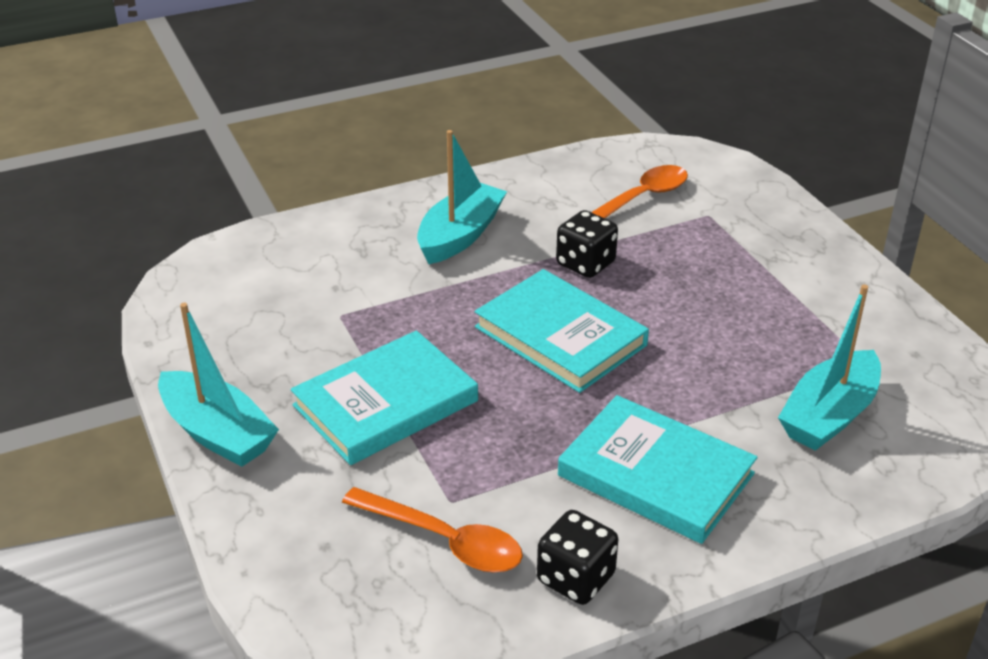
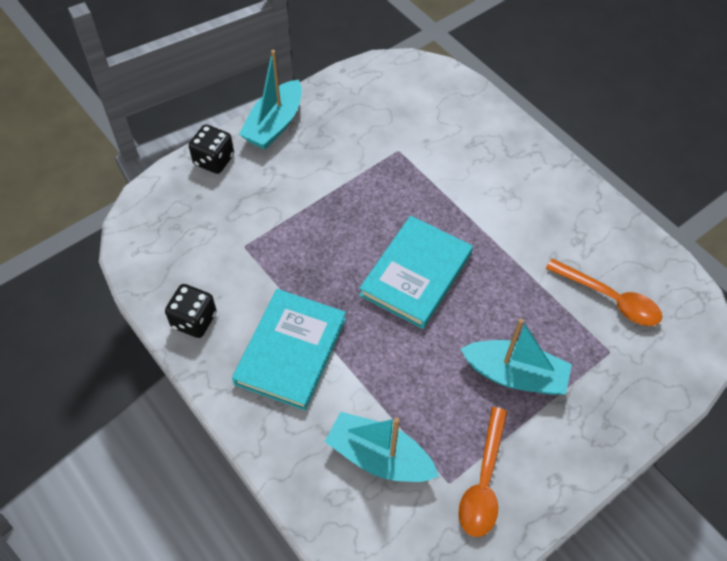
camera: 75 degrees right, 20 degrees up
turquoise book [291,330,478,465] -> none
orange spoon [342,487,523,573] -> orange spoon moved to [458,407,508,537]
turquoise boat [417,130,507,264] -> turquoise boat moved to [460,318,572,395]
black dice [556,210,618,278] -> black dice moved to [189,124,234,174]

